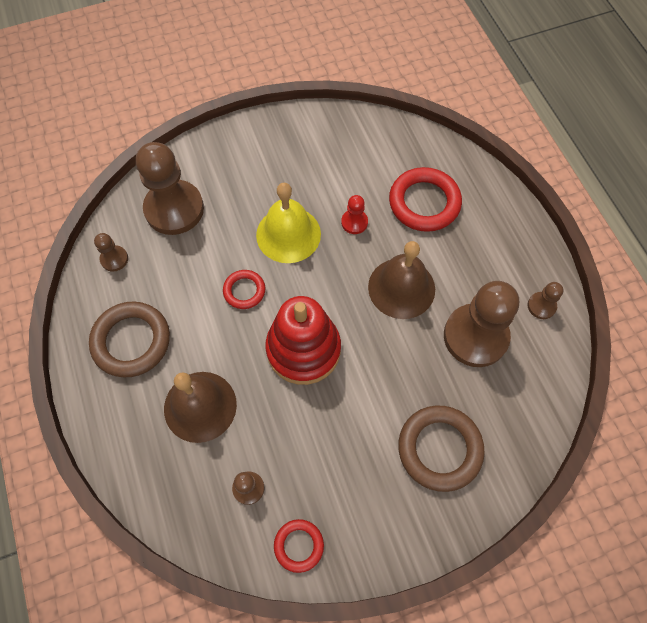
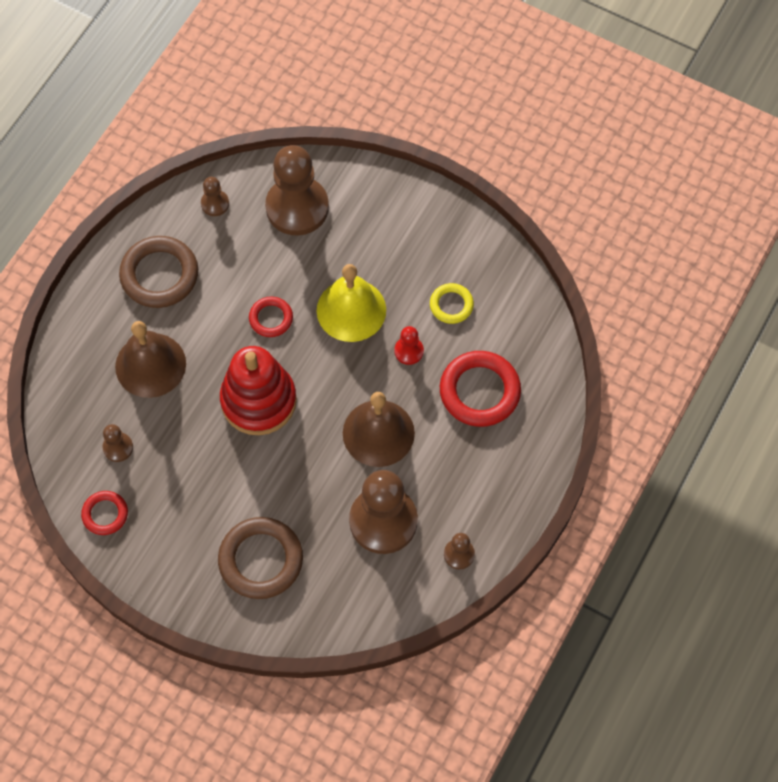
camera: 50 degrees right, 0 degrees up
none -> yellow ring [430,283,474,324]

